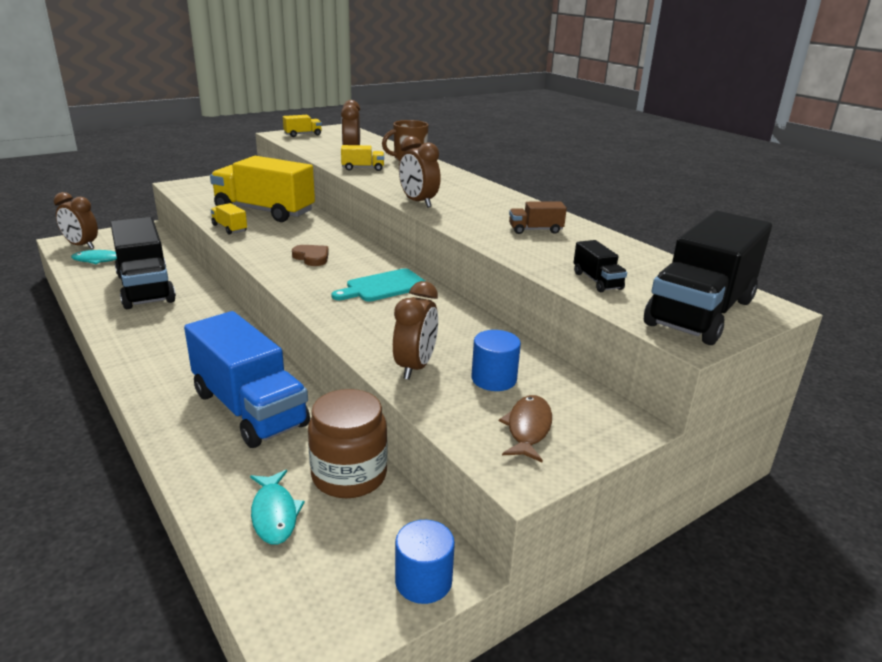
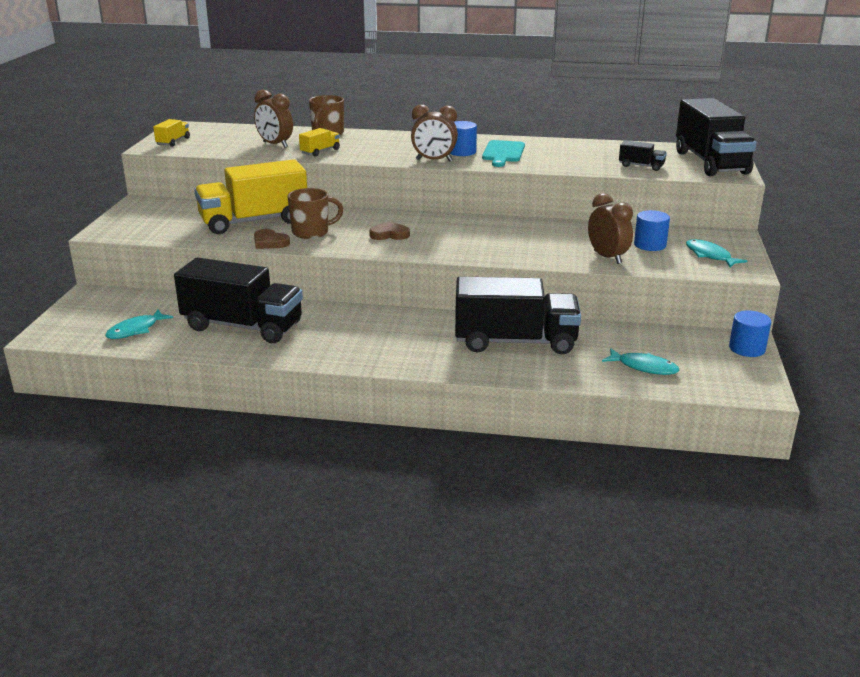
camera: 45 degrees left, 0 degrees up
brown clock [54,192,98,249] -> none
blue truck [184,311,310,448] -> black truck [455,277,581,354]
yellow truck [211,203,247,235] -> brown heart [254,229,290,249]
brown jar [308,389,387,498] -> none
turquoise cutting board [331,268,425,302] -> turquoise cutting board moved to [482,140,525,167]
brown fish [499,395,552,463] -> turquoise fish [686,239,747,267]
brown truck [509,201,567,234] -> none
none -> brown mug [287,188,344,239]
none -> blue cylinder [450,121,477,156]

